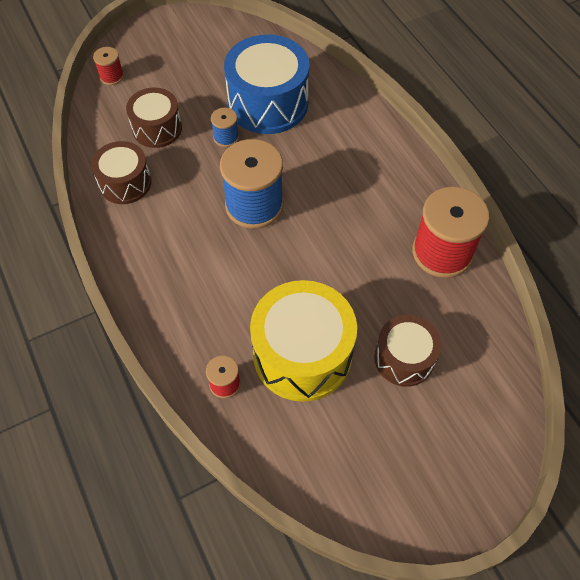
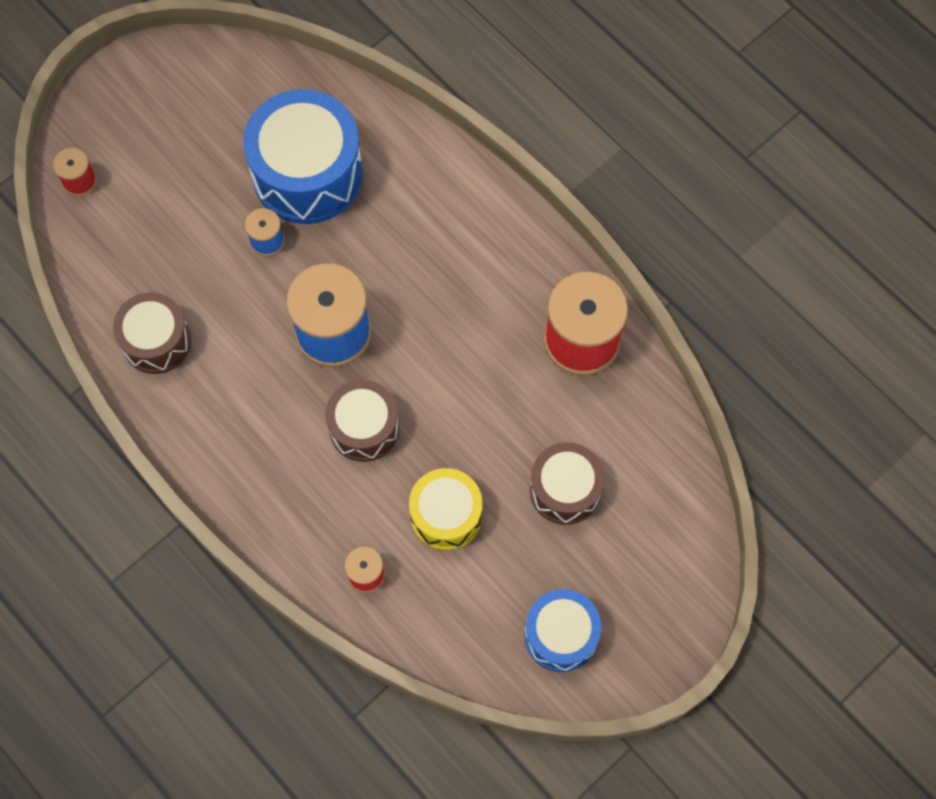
camera: 15 degrees left, 10 degrees up
brown drum [126,87,182,148] -> brown drum moved to [325,380,399,462]
yellow drum [250,280,357,402] -> yellow drum [409,468,482,551], size x0.60
none -> blue drum [524,589,602,672]

